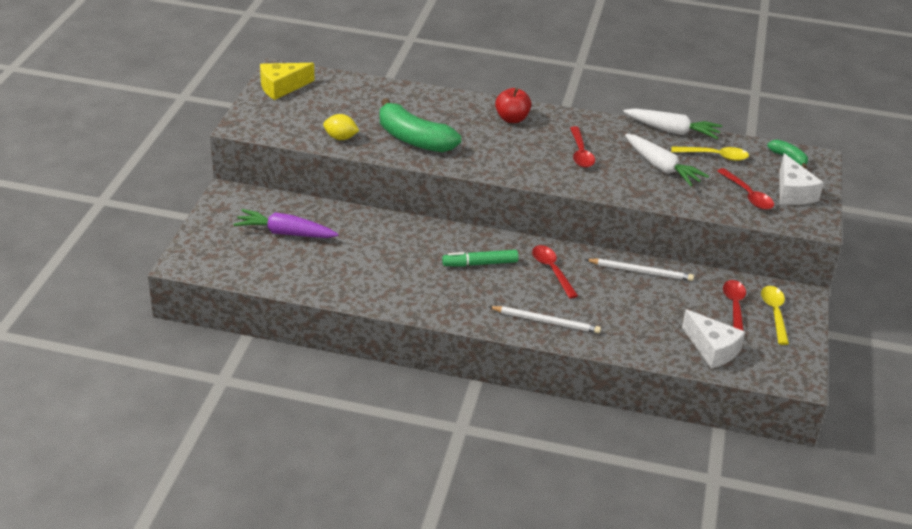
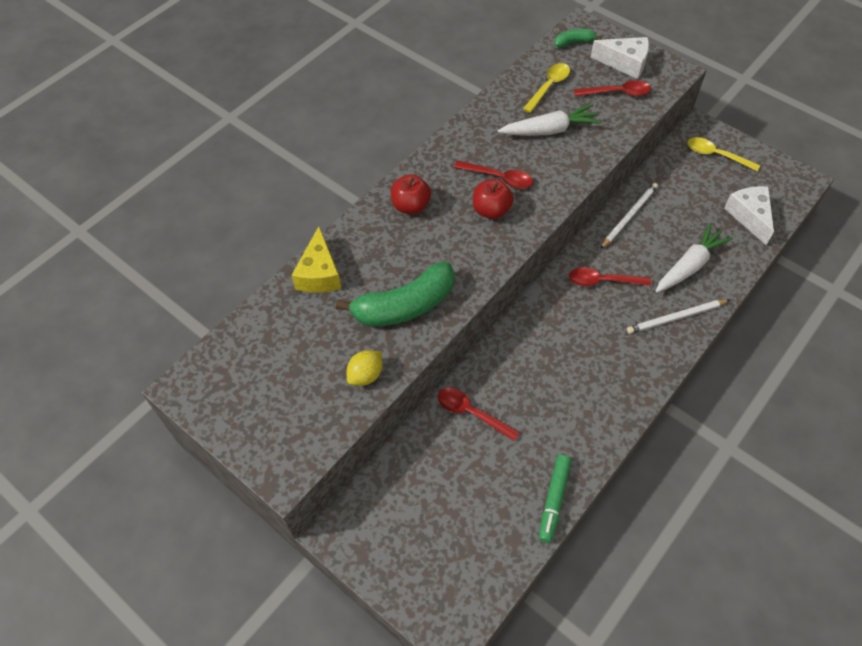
camera: 60 degrees left, 20 degrees up
purple carrot [233,209,338,238] -> none
yellow cheese [260,63,315,100] -> yellow cheese moved to [291,226,342,293]
green marker [442,250,519,267] -> green marker moved to [539,455,571,543]
white pencil [489,306,601,334] -> white pencil turned 150 degrees counterclockwise [627,300,730,334]
white carrot [623,108,722,139] -> white carrot moved to [656,223,733,292]
white cheese [682,309,746,369] -> white cheese turned 90 degrees counterclockwise [724,186,774,245]
red spoon [723,280,746,331] -> red spoon moved to [438,388,520,441]
none -> red apple [473,179,514,219]

